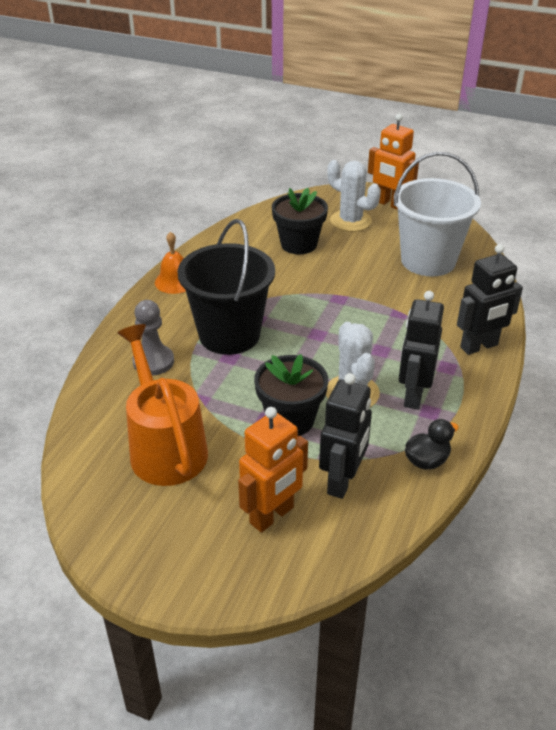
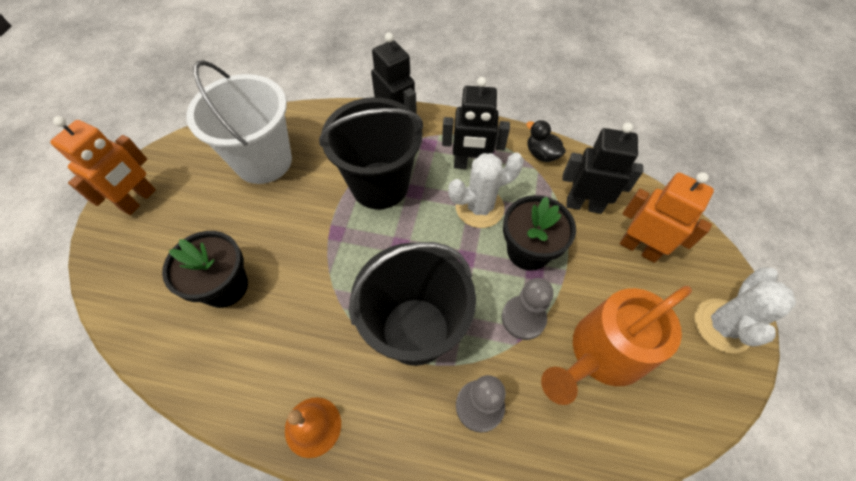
camera: 100 degrees left, 20 degrees up
white cactus [327,160,381,232] -> white cactus moved to [694,267,796,353]
none -> black bucket [319,97,423,209]
none -> grey pawn [502,278,554,340]

